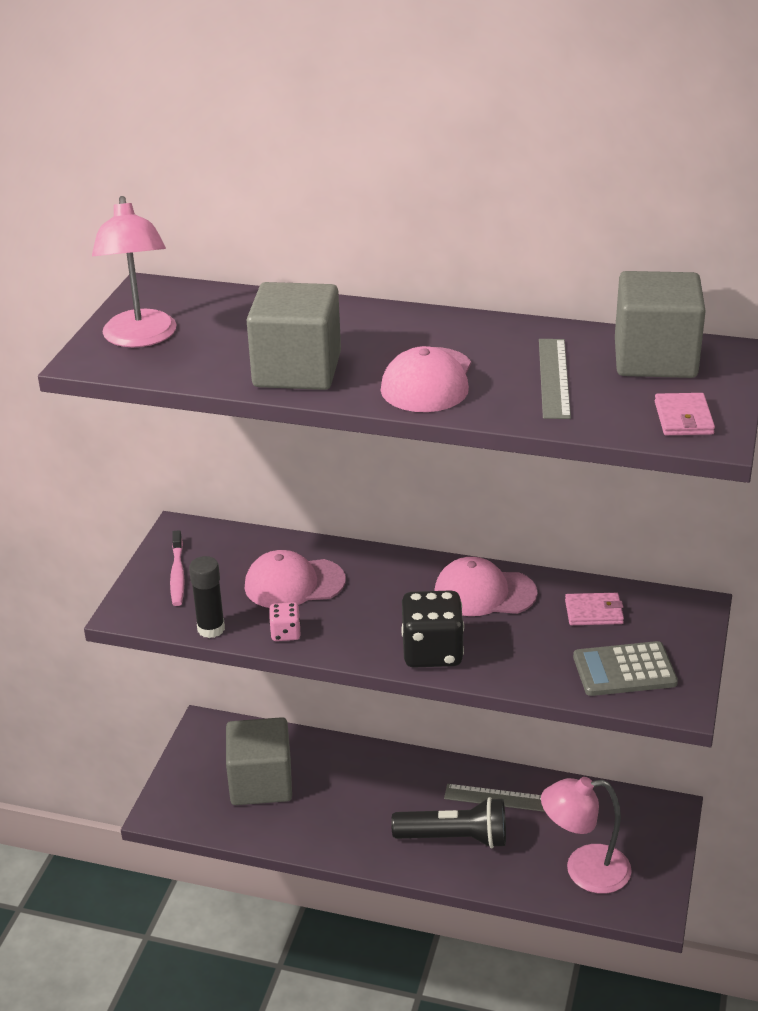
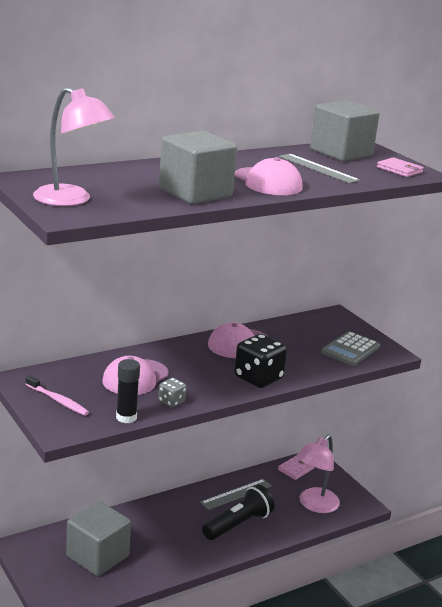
camera: 50 degrees left, 10 degrees down
pink dice [269,602,300,641] -> grey dice [158,378,187,407]
pink wallet [565,593,624,625] -> pink wallet moved to [278,456,314,480]

